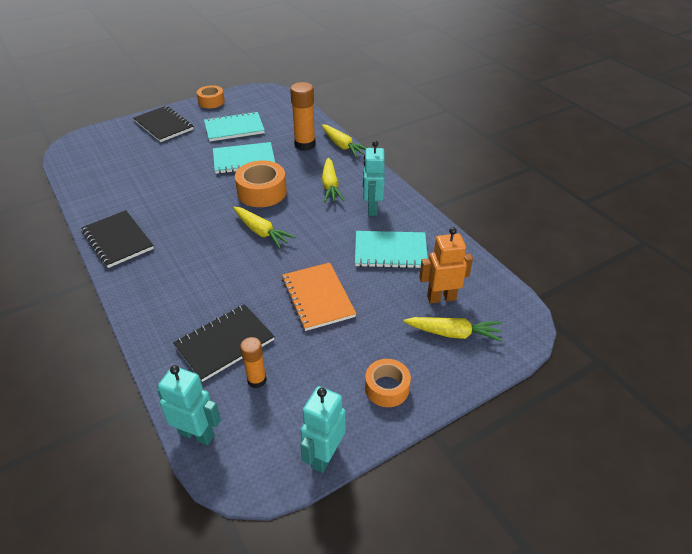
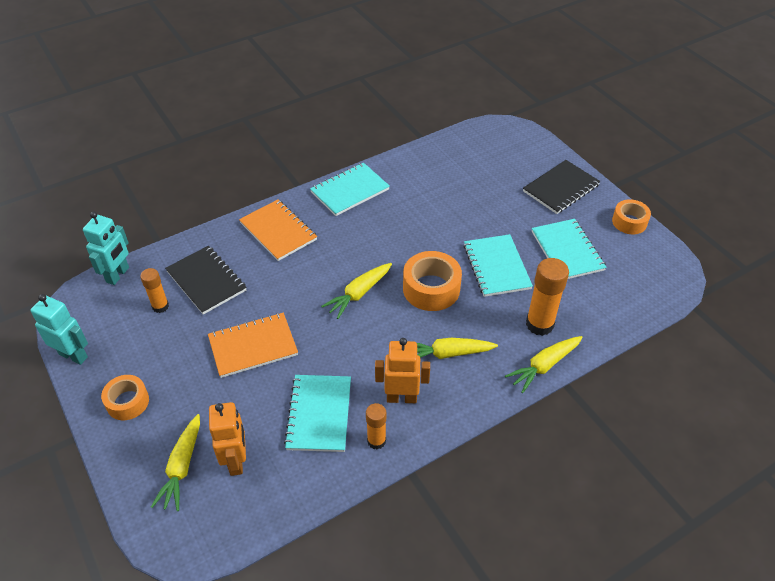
camera: 90 degrees right, 5 degrees up
black notebook [81,210,154,268] -> turquoise notebook [310,163,390,216]
turquoise robot [363,141,385,216] -> orange robot [375,338,430,403]
none -> orange notebook [239,199,317,261]
none -> orange glue stick [366,403,386,450]

